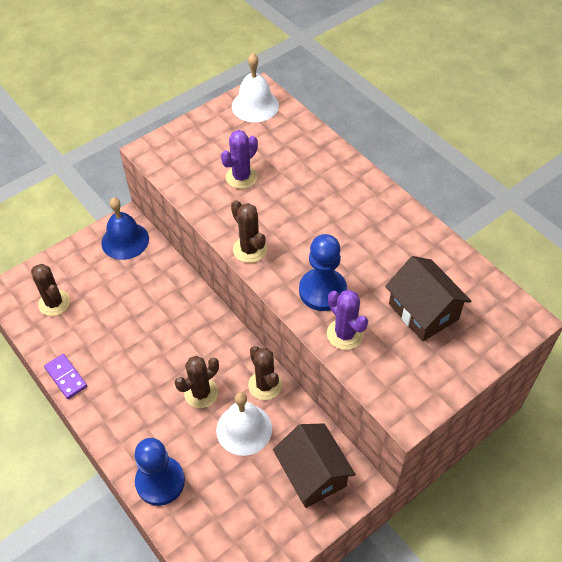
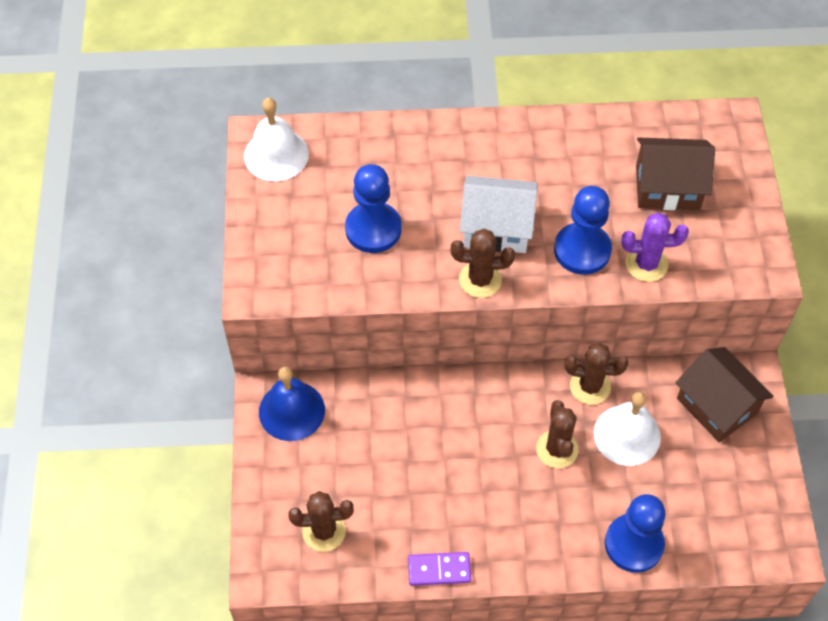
camera: 55 degrees left, 5 degrees up
purple cactus [221,130,258,189] -> blue pawn [345,164,402,253]
brown house [273,423,356,508] -> brown house turned 45 degrees clockwise [675,347,774,442]
none -> white house [460,175,537,253]

